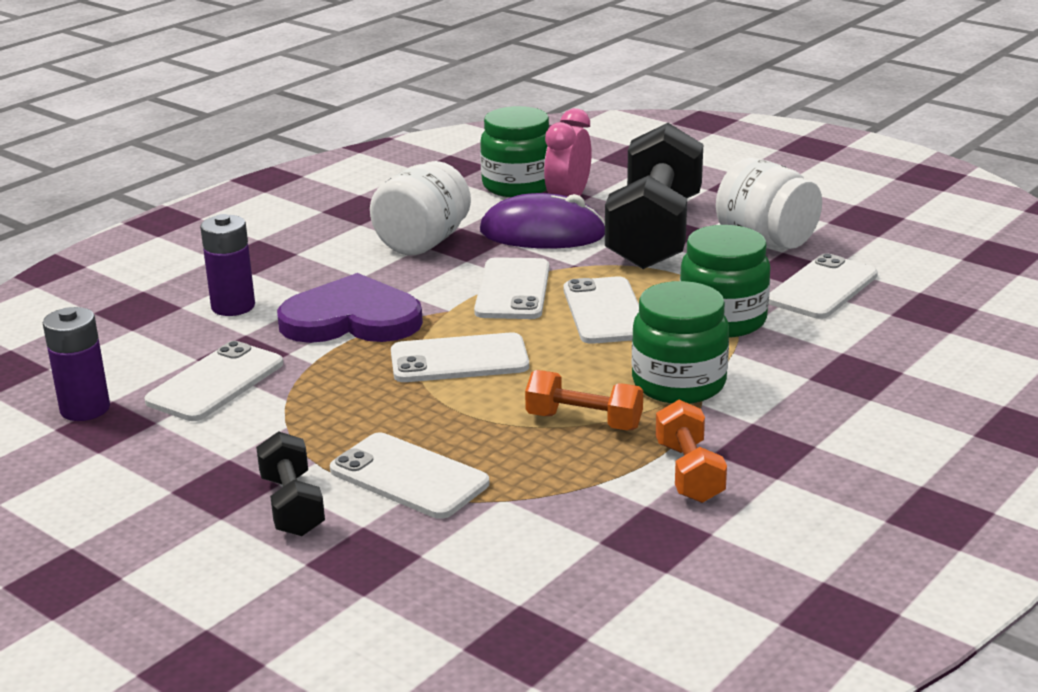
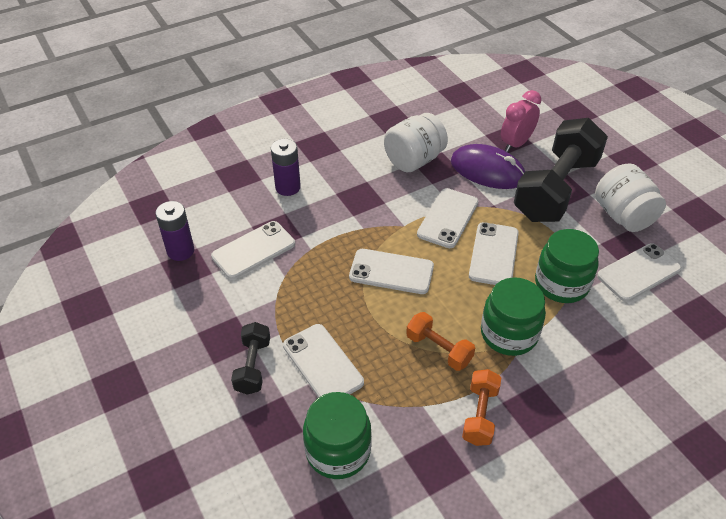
camera: 20 degrees right, 20 degrees up
purple heart [277,273,423,343] -> none
green jar [480,106,549,197] -> green jar moved to [303,392,372,479]

